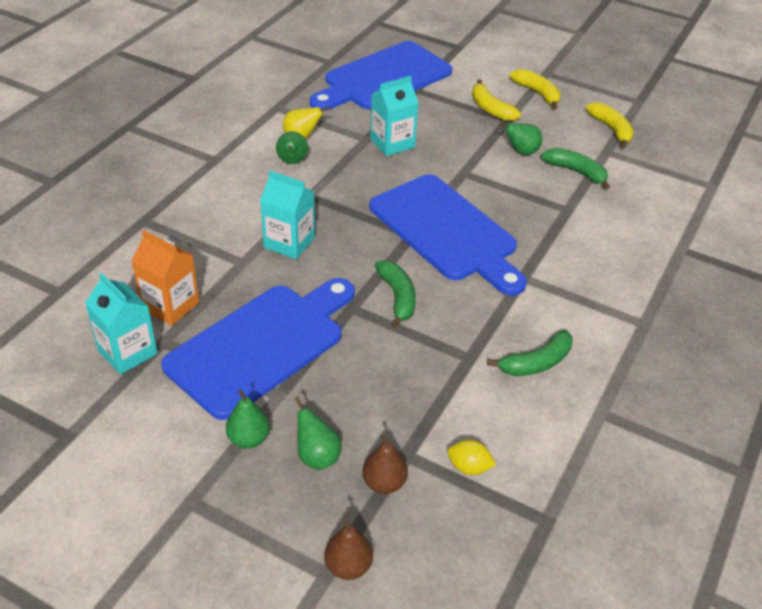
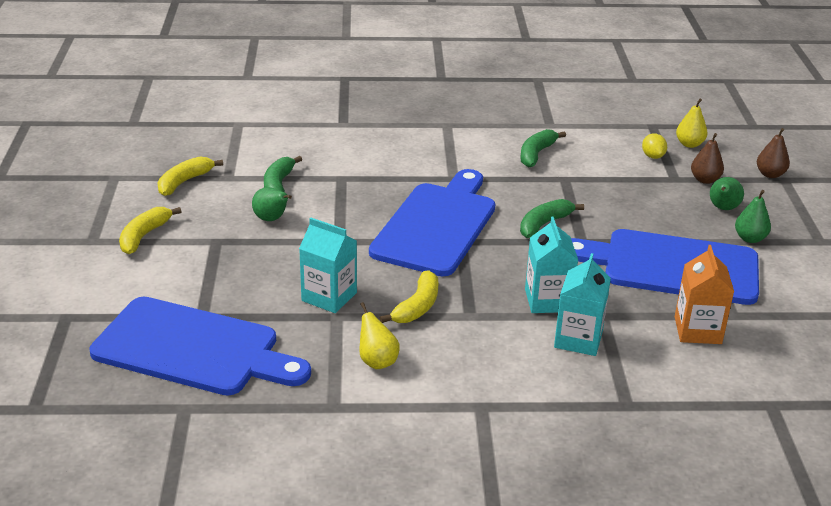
camera: 120 degrees left, 10 degrees down
turquoise carton [85,273,158,375] -> turquoise carton moved to [554,253,611,356]
green pear [276,131,308,164] -> none
yellow banana [472,79,521,121] -> yellow banana moved to [380,270,439,323]
green banana [487,330,572,376] -> green banana turned 90 degrees counterclockwise [520,129,566,168]
none -> yellow pear [676,99,707,148]

